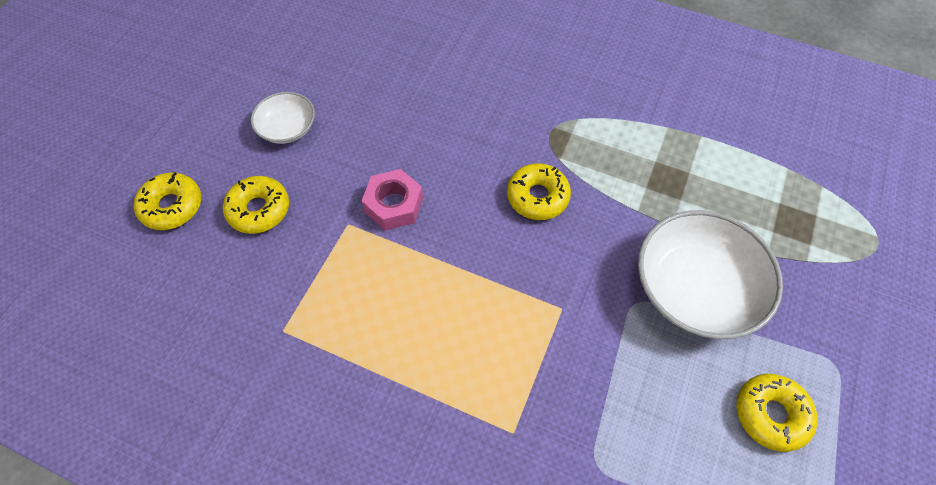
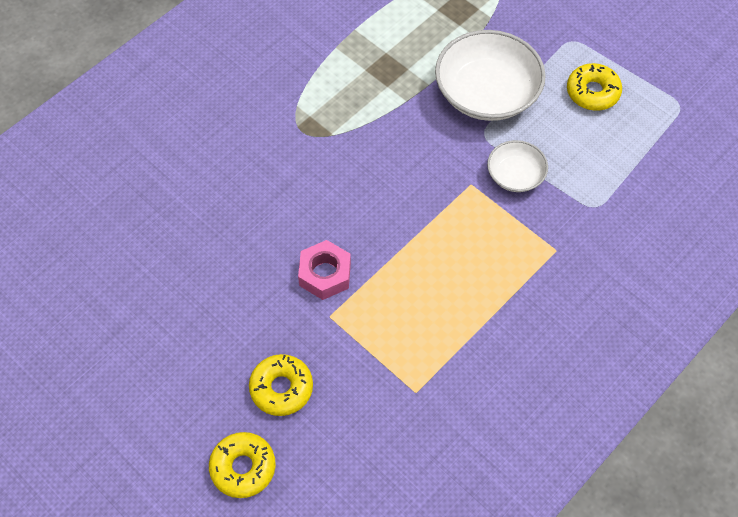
camera: 70 degrees left, 0 degrees up
white bowl [251,92,315,144] -> white bowl moved to [487,140,548,192]
yellow donut [507,163,571,220] -> none

